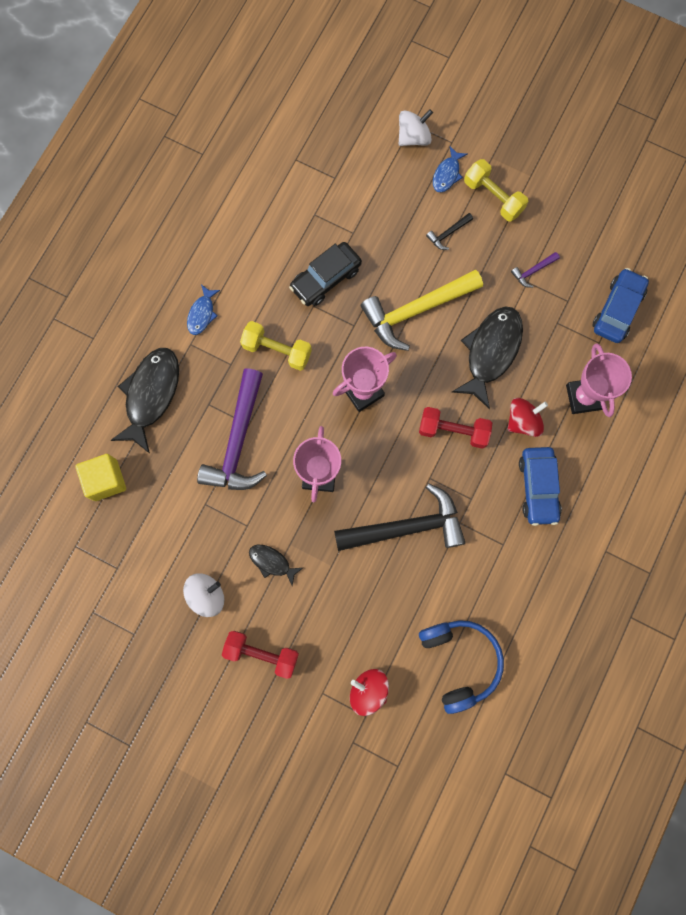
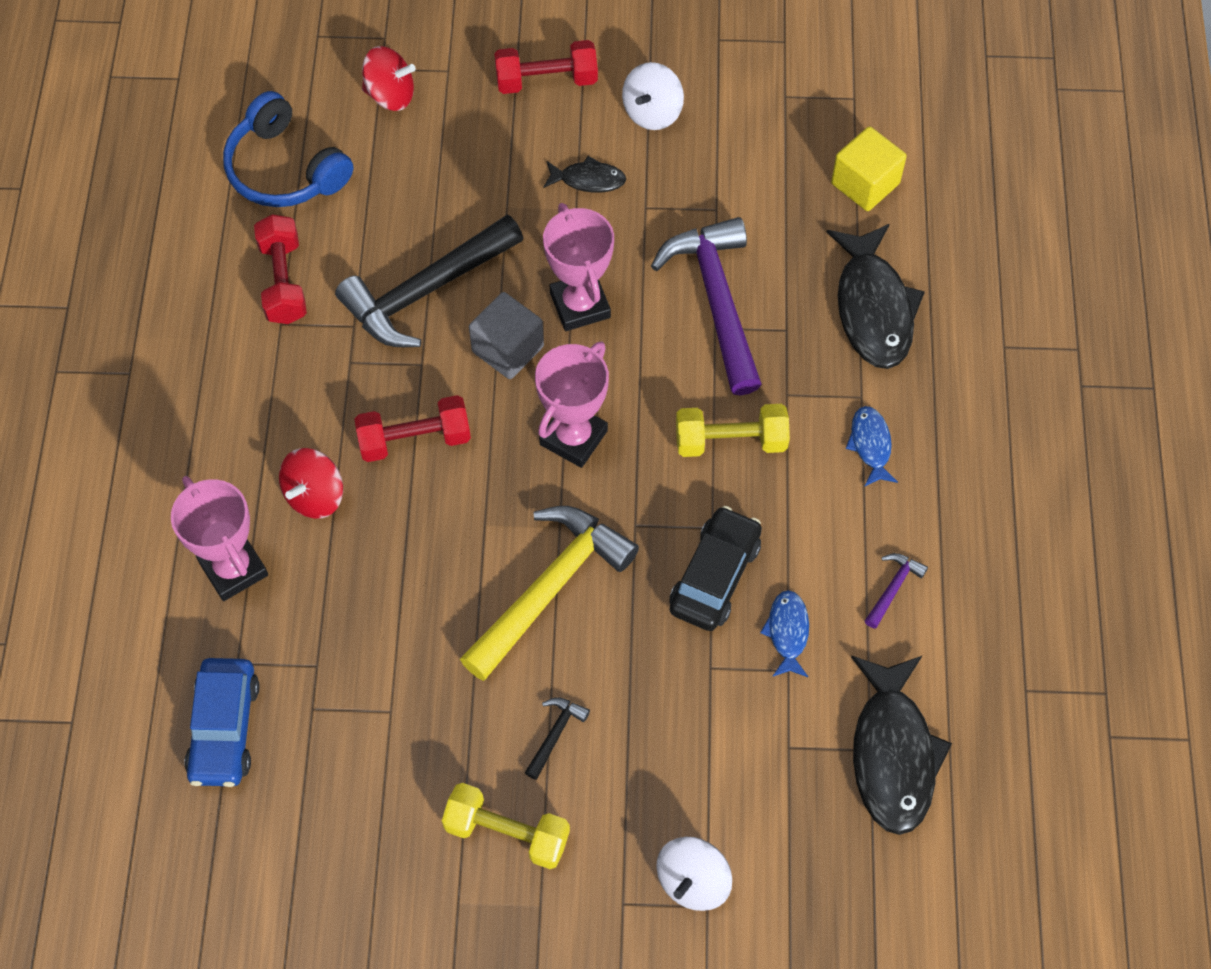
camera: 155 degrees right, 15 degrees down
blue fish [433,146,467,192] -> blue fish moved to [760,590,809,677]
black fish [452,306,523,409] -> black fish moved to [851,655,952,835]
purple hammer [511,252,560,288] -> purple hammer moved to [865,553,928,629]
blue car [519,447,562,526] -> none
none -> red dumbbell [254,214,307,324]
none -> grey cube [469,292,544,379]

